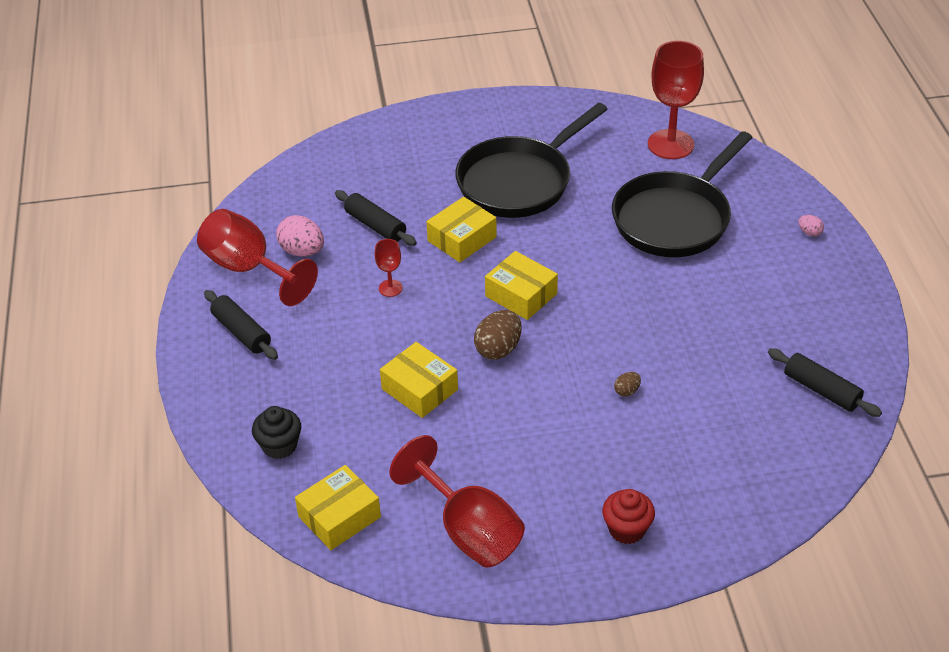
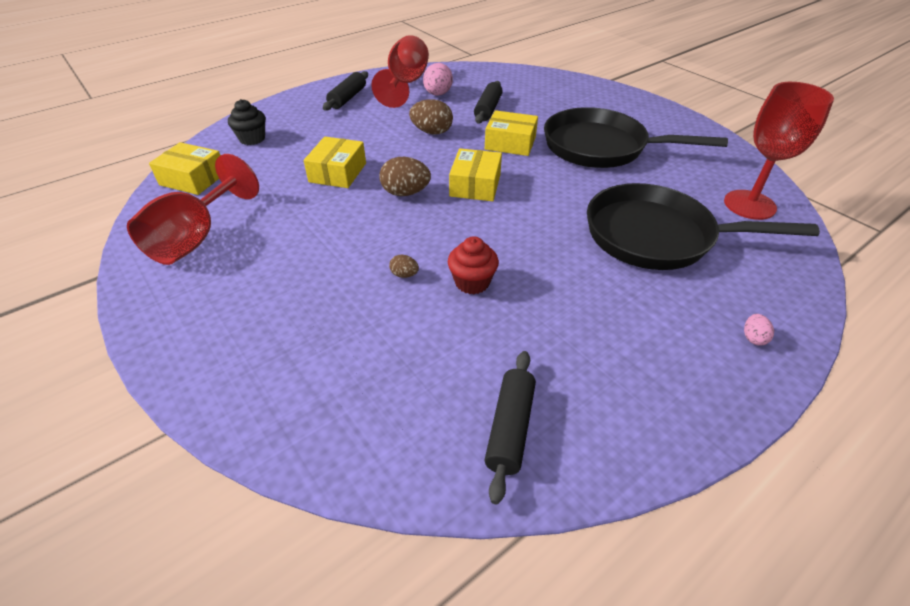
camera: 60 degrees right, 0 degrees up
red goblet [375,239,403,297] -> brown egg [409,99,453,135]
red cupcake [602,489,655,544] -> red cupcake moved to [448,236,499,294]

